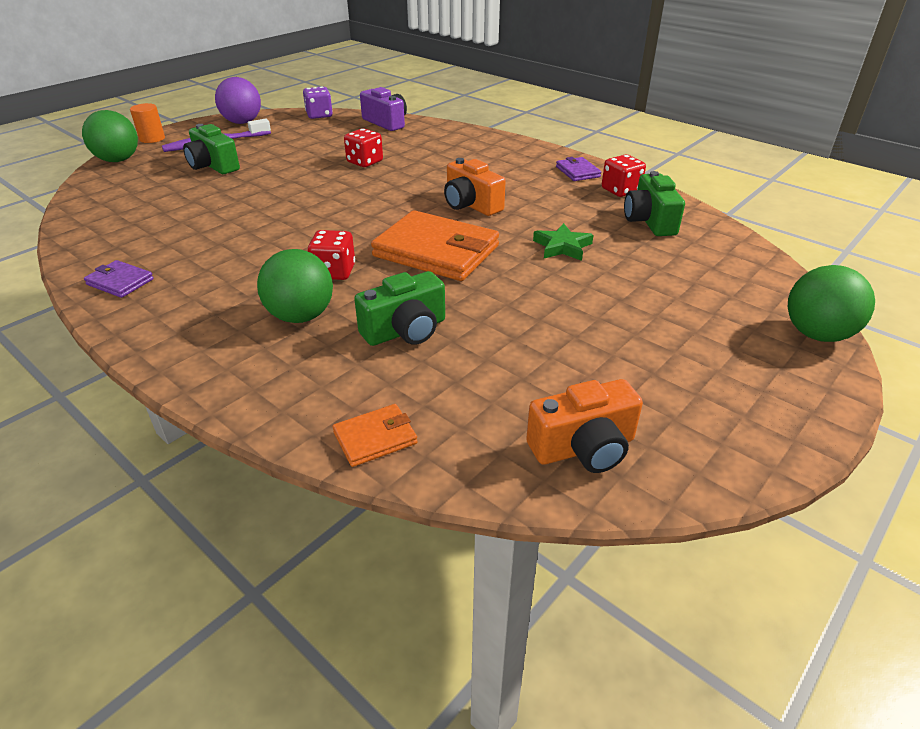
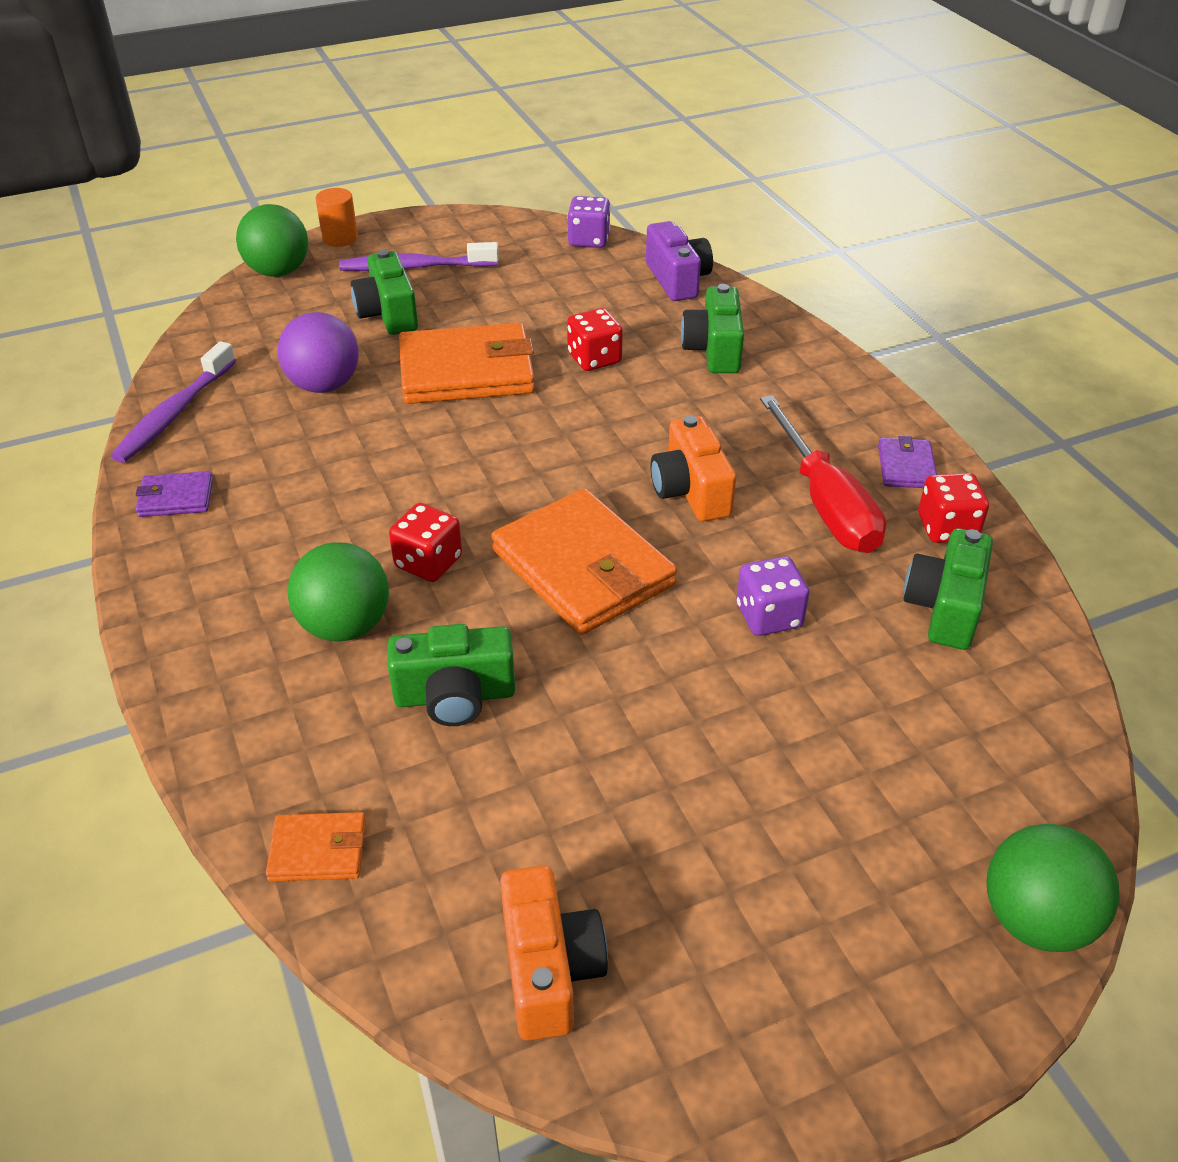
camera: 25 degrees right, 5 degrees up
purple wallet [84,260,154,298] -> purple wallet turned 60 degrees counterclockwise [135,471,213,517]
purple ball [215,77,261,124] -> purple ball moved to [277,312,359,393]
orange camera [526,379,643,473] -> orange camera turned 105 degrees counterclockwise [500,865,608,1041]
green star [533,223,594,261] -> purple dice [736,556,809,636]
none -> purple toothbrush [111,341,236,463]
none -> orange wallet [399,323,535,404]
none -> green camera [681,284,744,373]
none -> red screwdriver [760,395,886,553]

